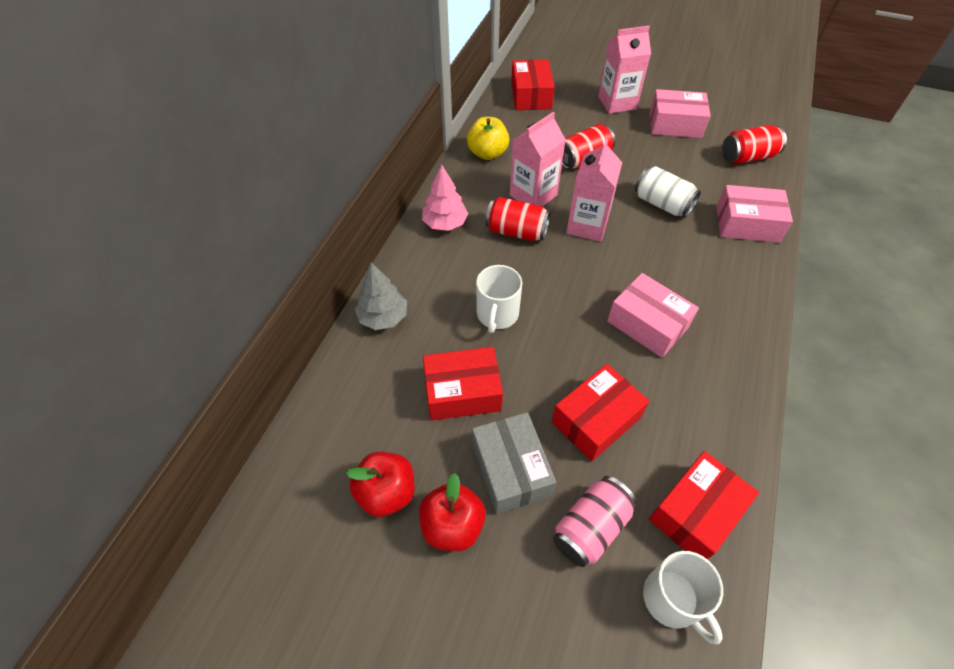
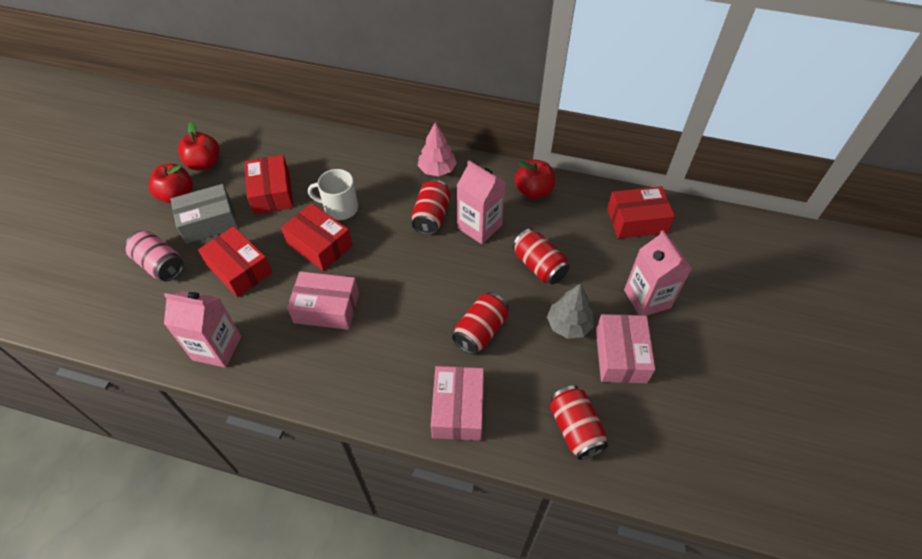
camera: 85 degrees right, 0 degrees up
grey tree [355,262,407,330] -> grey tree moved to [547,284,594,339]
yellow apple [467,117,509,160] -> red apple [515,159,555,199]
pink carton [566,139,622,242] -> pink carton moved to [164,291,241,368]
pink box [607,273,699,358] -> pink box turned 60 degrees clockwise [287,271,359,330]
white can [635,166,701,217] -> red can [452,292,509,355]
white mug [643,551,723,644] -> none
red box [649,451,759,559] -> red box moved to [281,203,353,271]

